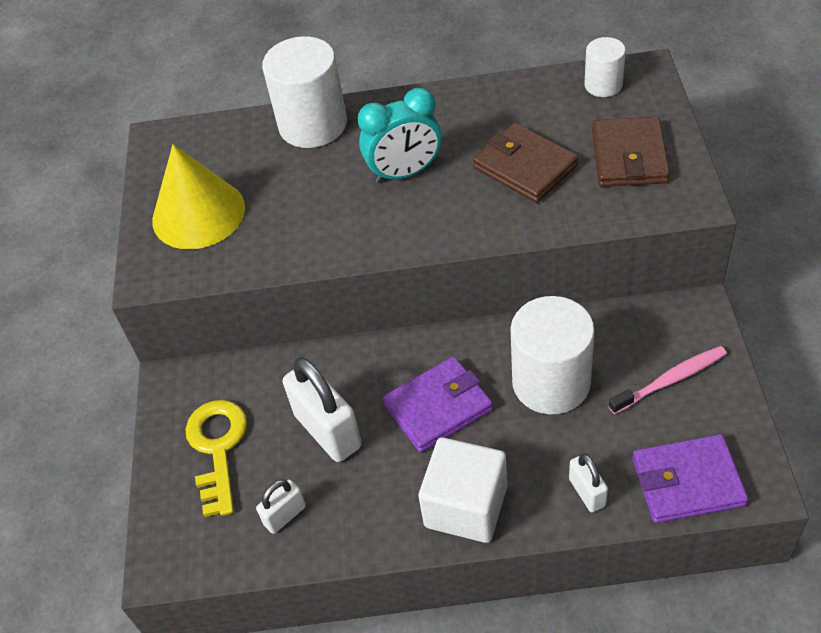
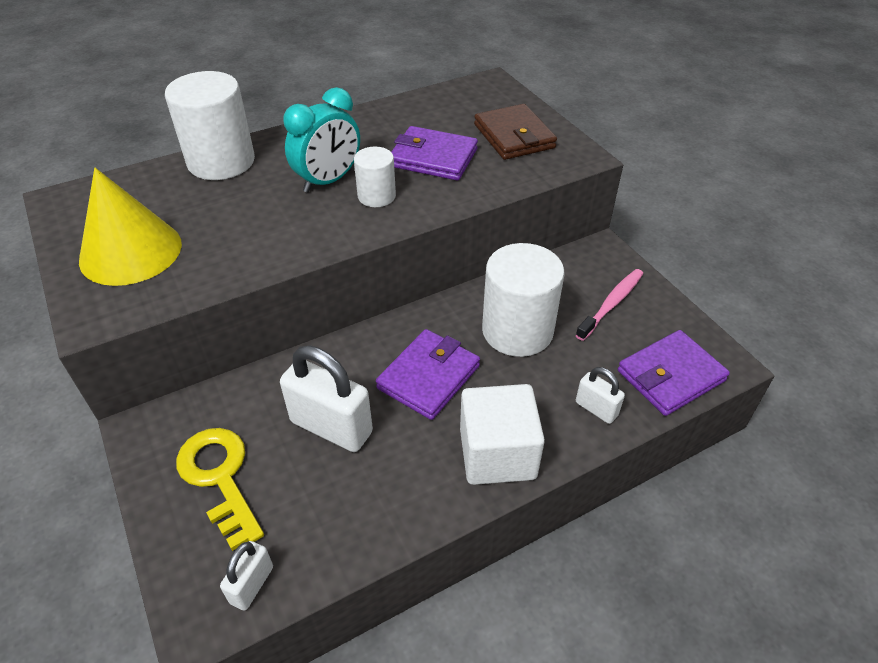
camera: 30 degrees left, 5 degrees down
white padlock [256,479,306,534] -> white padlock moved to [220,541,273,611]
brown wallet [473,123,579,203] -> purple wallet [391,126,478,180]
white cylinder [585,37,626,97] -> white cylinder moved to [354,147,396,207]

